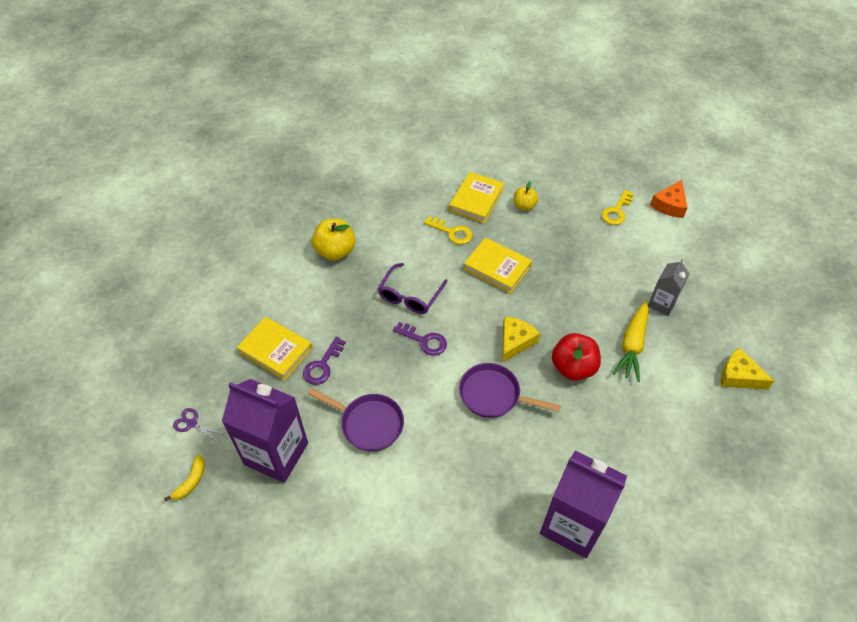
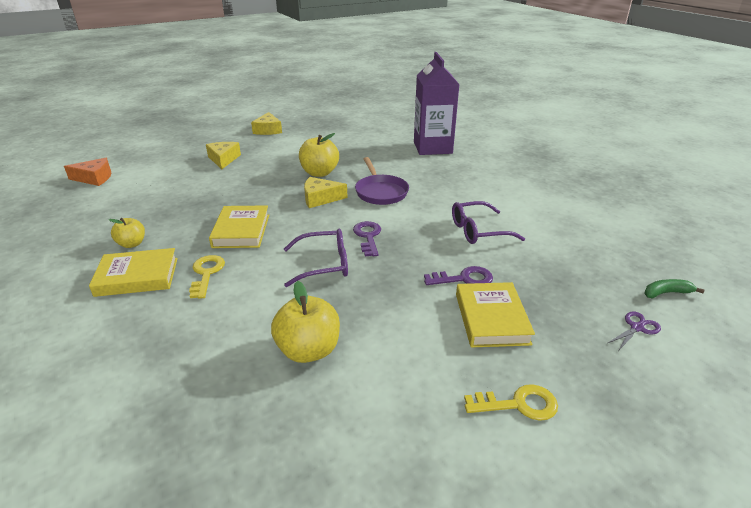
camera: 125 degrees left, 20 degrees down
yellow banana [164,455,205,501] -> green banana [645,279,705,299]
purple scissors [173,408,222,441] -> purple scissors turned 120 degrees counterclockwise [608,312,661,351]
purple carton [222,379,308,483] -> none
purple pan [307,388,404,452] -> purple glasses [452,201,525,244]
red apple [552,333,601,381] -> yellow apple [299,133,339,177]
yellow key [602,190,634,225] -> yellow key moved to [464,384,558,421]
yellow carrot [613,301,649,382] -> none
grey carton [648,259,690,316] -> yellow cheese [206,142,241,169]

